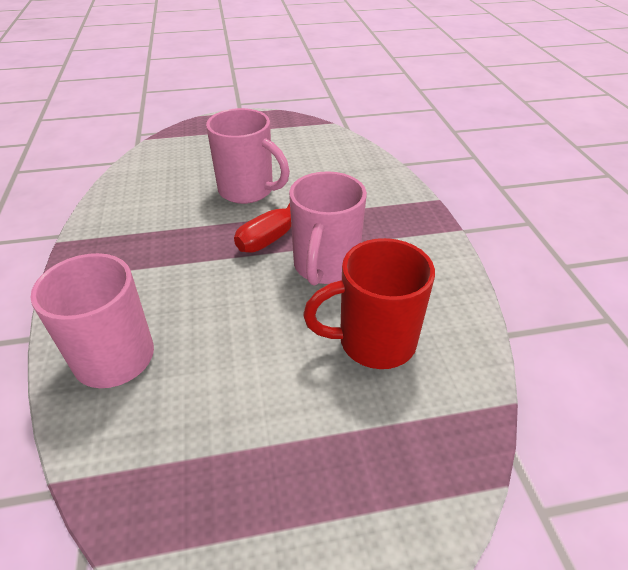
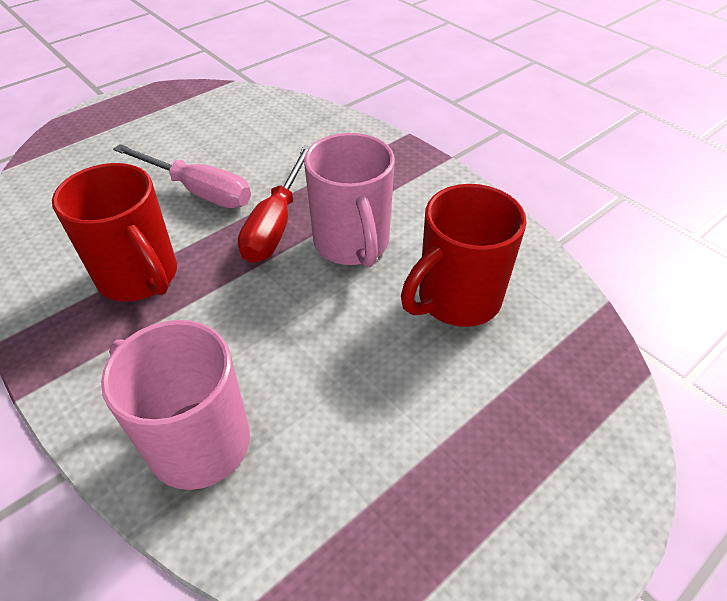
camera: 30 degrees left, 5 degrees up
pink mug [206,108,290,204] -> pink screwdriver [113,144,251,208]
none -> red mug [52,163,177,302]

